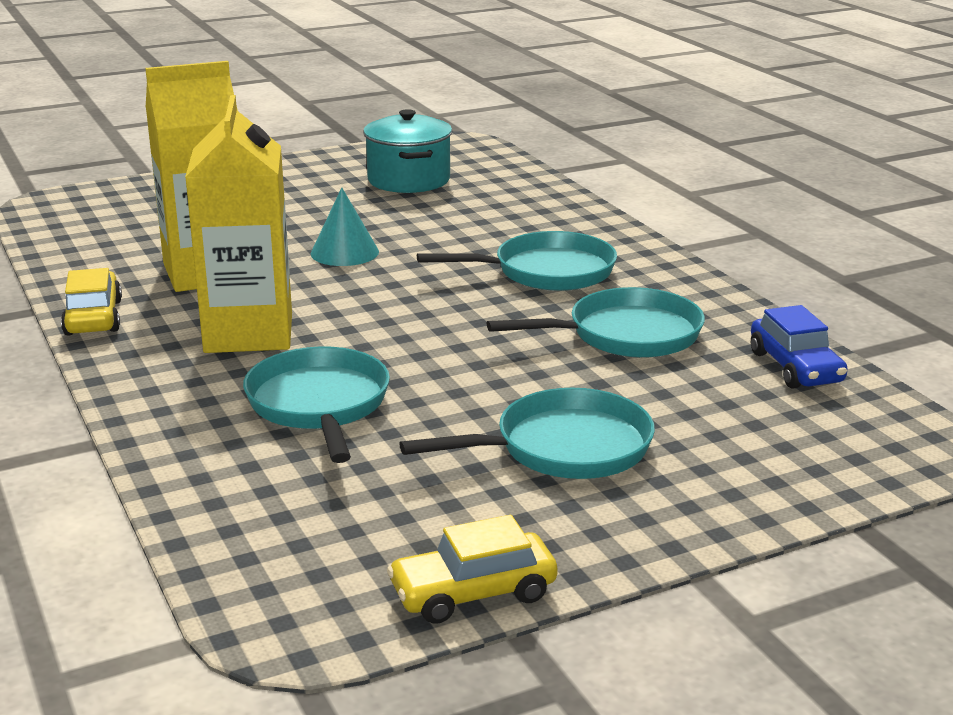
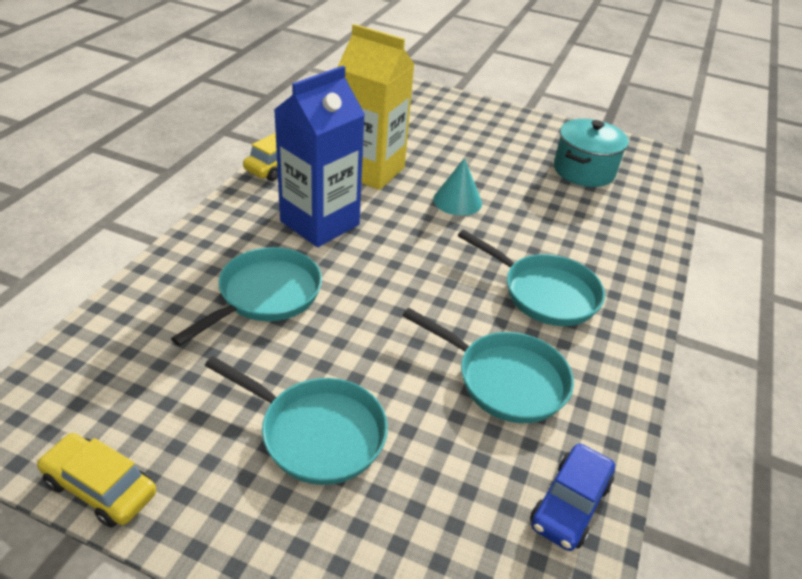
camera: 45 degrees right, 15 degrees up
yellow carton [185,95,292,353] -> blue carton [274,66,365,247]

